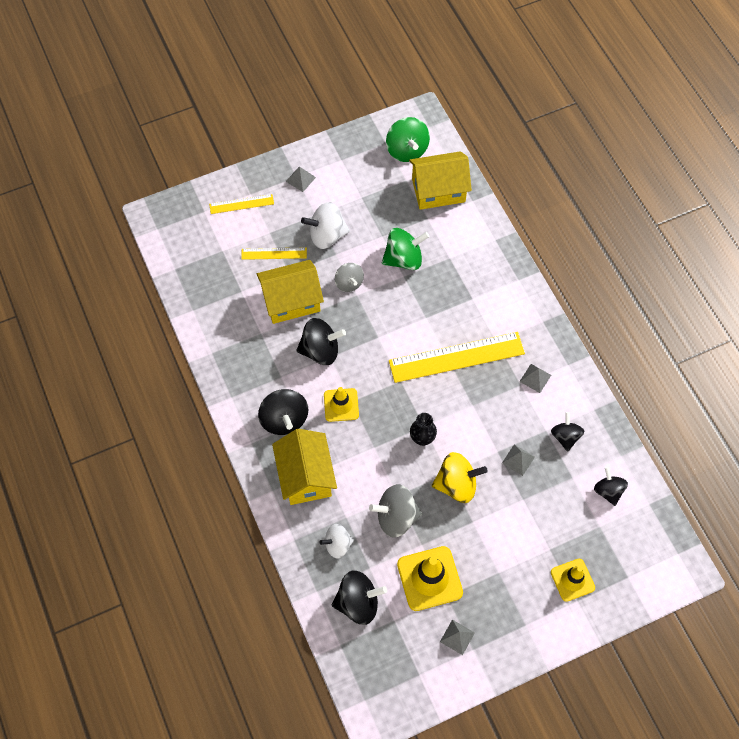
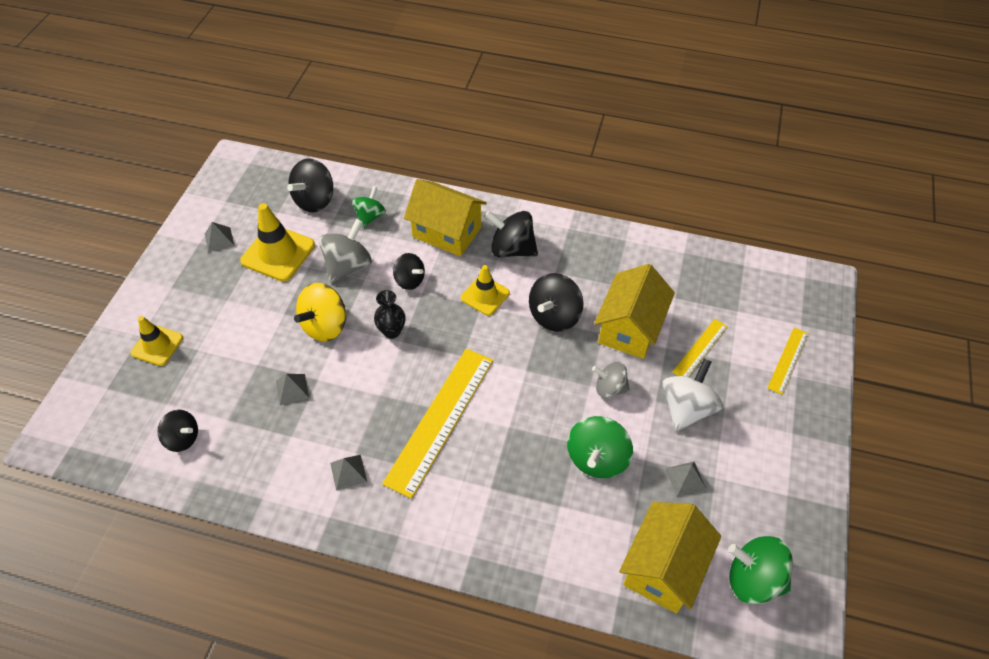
camera: 130 degrees right, 10 degrees down
grey pyramid [286,167,316,192] -> grey pyramid moved to [665,461,706,497]
white spinning top [320,524,354,559] -> green spinning top [352,186,386,228]
black spinning top [551,412,585,452] -> black spinning top moved to [393,253,425,290]

